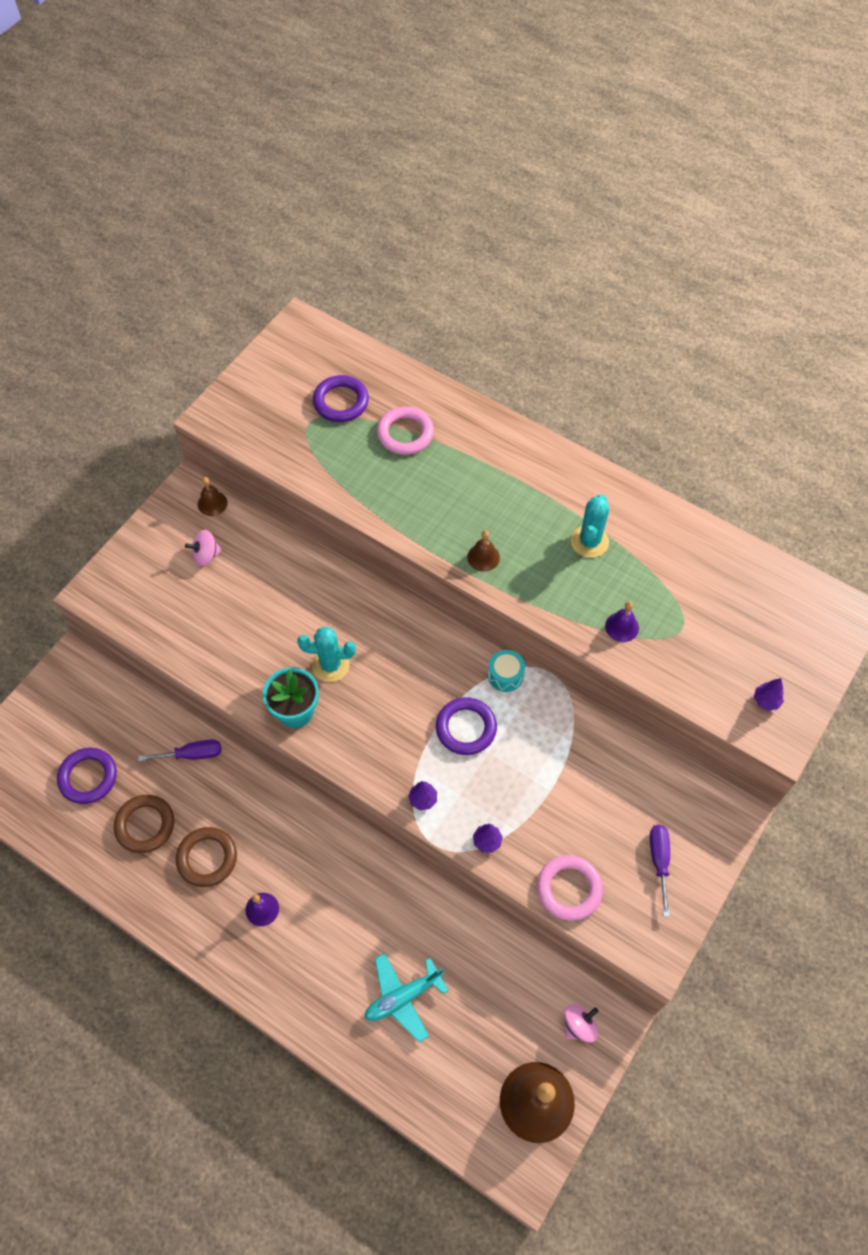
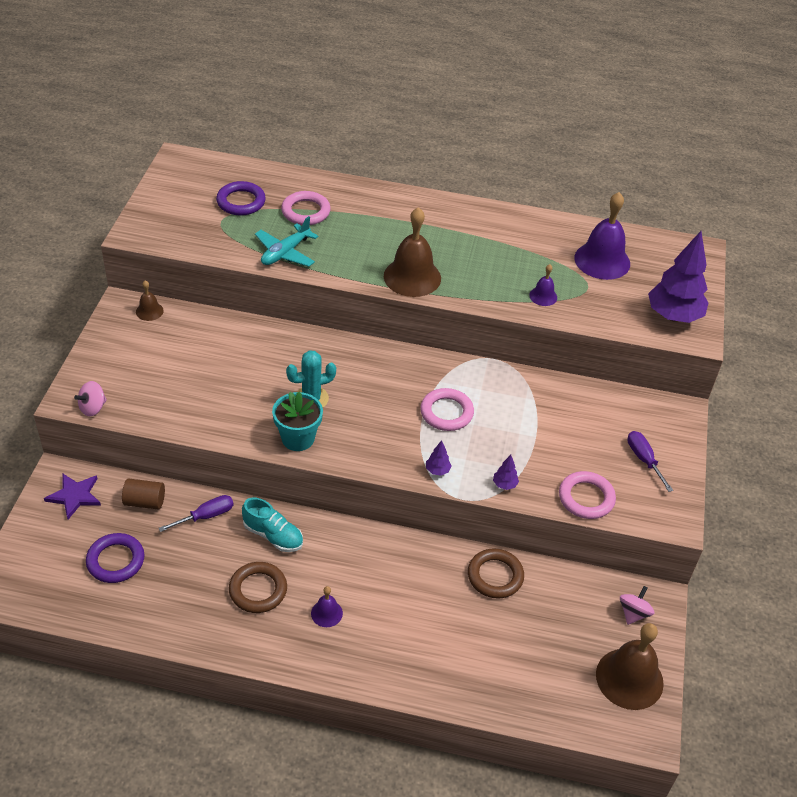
camera: 25 degrees left, 15 degrees down
brown ring [114,795,174,853] -> brown ring moved to [468,549,524,598]
pink spinning top [185,530,222,566] -> pink spinning top moved to [74,381,107,416]
turquoise plane [365,953,449,1042] -> turquoise plane moved to [255,216,318,267]
purple ring [436,697,497,755] -> pink ring [420,388,474,431]
brown bell [467,530,500,571] -> brown bell [384,207,441,297], size x2.07
turquoise drum [488,650,525,692] -> none
turquoise cactus [571,494,609,558] -> none
purple tree [754,678,784,711] -> purple tree [648,231,709,323], size x2.47
none -> purple star [44,474,101,519]
none -> brown cylinder [122,479,165,510]
none -> turquoise shoe [242,498,303,552]
none -> purple bell [574,192,630,280]

